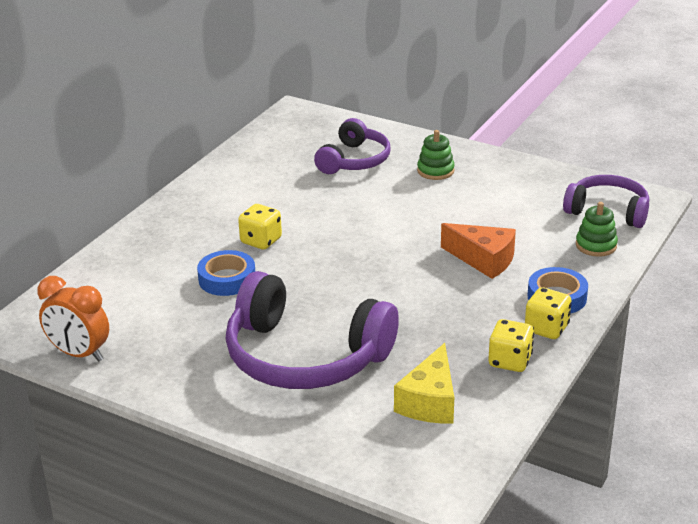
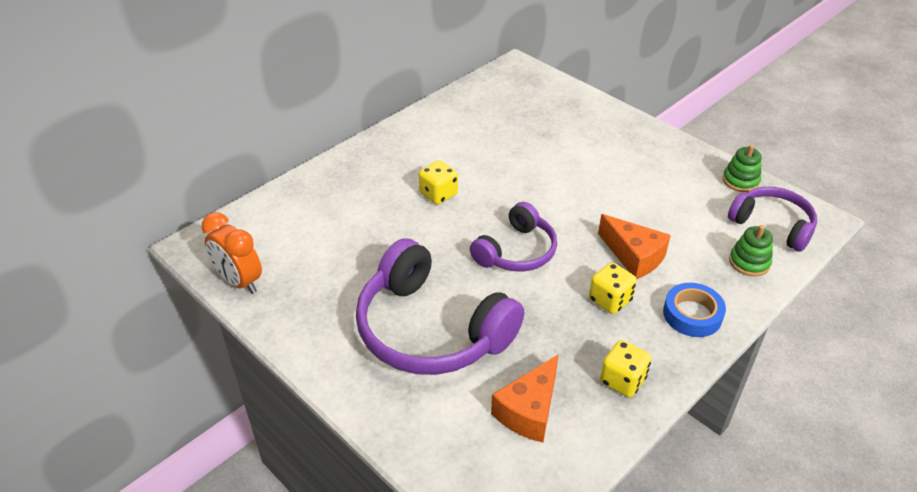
camera: 15 degrees right, 10 degrees up
blue tape [197,250,255,296] -> none
purple headphones [314,118,390,174] -> purple headphones moved to [470,202,557,272]
yellow cheese [394,343,454,424] -> orange cheese [491,354,559,442]
green stacking toy [417,130,455,180] -> green stacking toy moved to [723,144,762,192]
yellow dice [525,287,572,339] -> yellow dice moved to [589,263,637,314]

